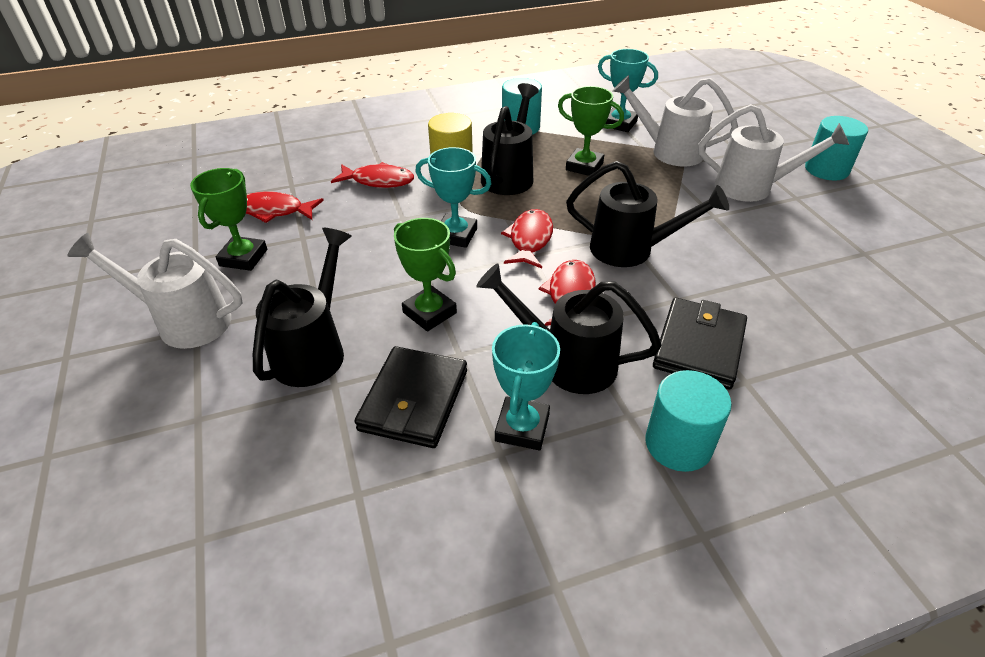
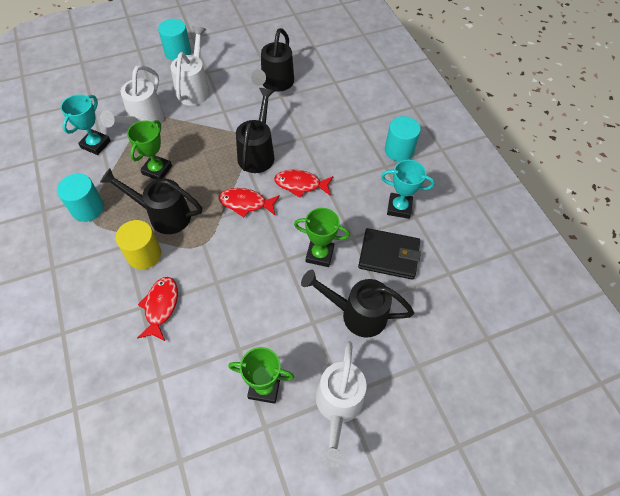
camera: 95 degrees left, 15 degrees up
red fish [246,191,324,223] -> none
green trophy [394,218,457,331] -> green trophy turned 60 degrees clockwise [294,208,350,267]
turquoise trophy [415,147,492,248] -> none
black watering can [476,263,662,394] -> black watering can moved to [251,28,294,92]
black wallet [653,298,747,390] -> none

